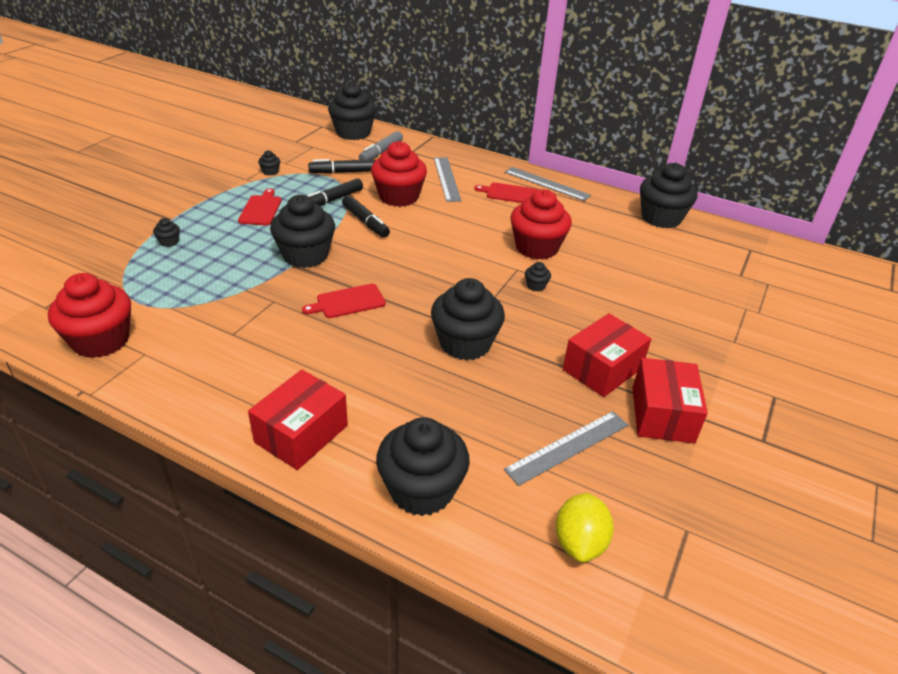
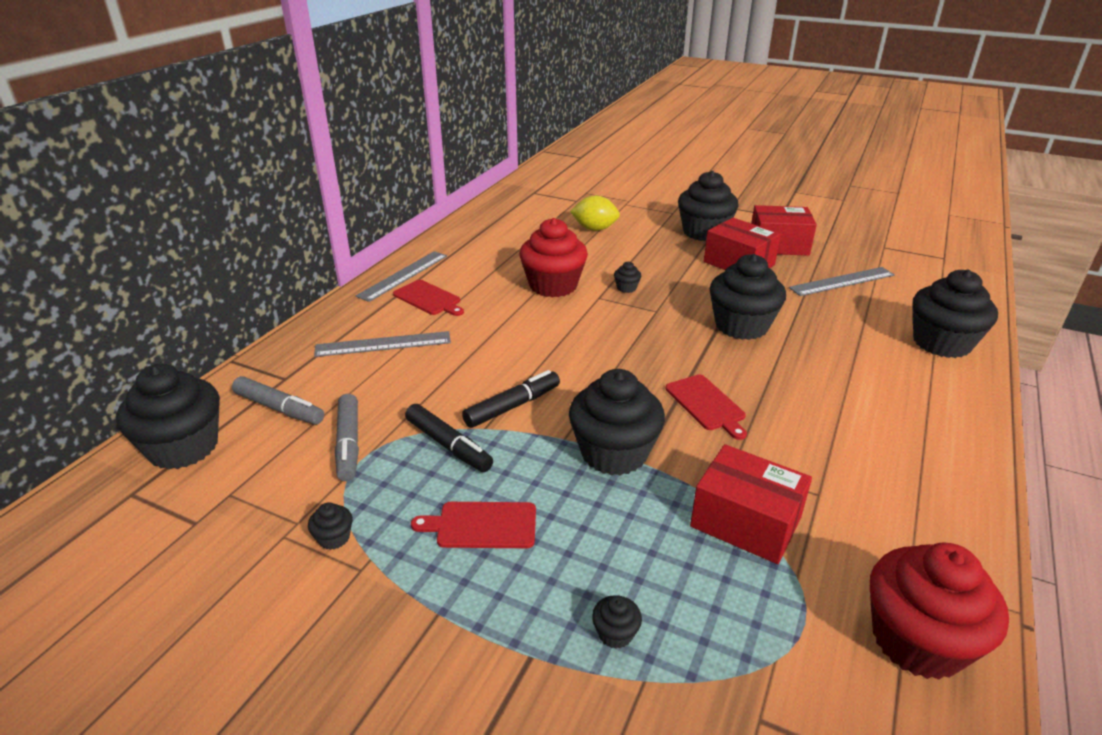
camera: 90 degrees left, 5 degrees down
red box [248,370,348,470] -> red box moved to [690,444,812,564]
black marker [308,159,376,174] -> grey marker [335,394,359,481]
red cupcake [371,141,427,207] -> none
red cutting board [474,182,538,203] -> red cutting board turned 60 degrees counterclockwise [393,280,464,316]
grey ruler [504,411,628,486] -> grey ruler turned 75 degrees counterclockwise [789,267,895,296]
yellow lemon [555,493,614,563] -> yellow lemon moved to [570,196,620,231]
black cupcake [640,163,697,228] -> black cupcake moved to [678,171,738,241]

